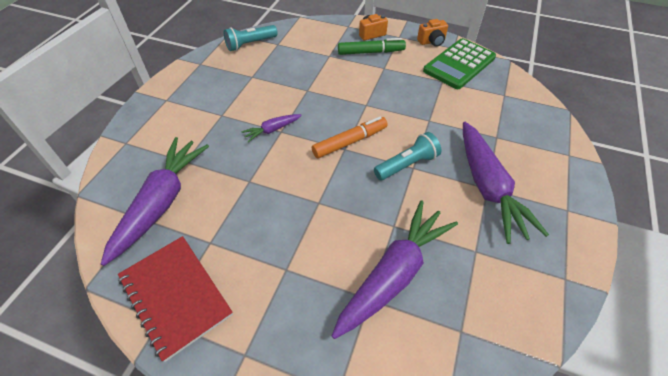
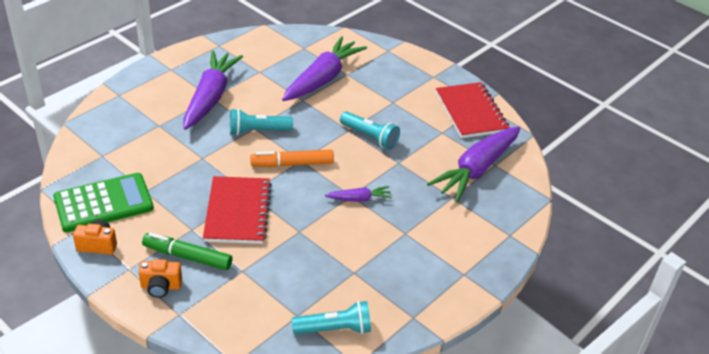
camera: 160 degrees left, 10 degrees down
purple carrot [332,200,458,339] -> purple carrot turned 150 degrees clockwise [282,36,367,101]
none -> red notebook [203,176,272,244]
none -> turquoise flashlight [340,111,400,150]

